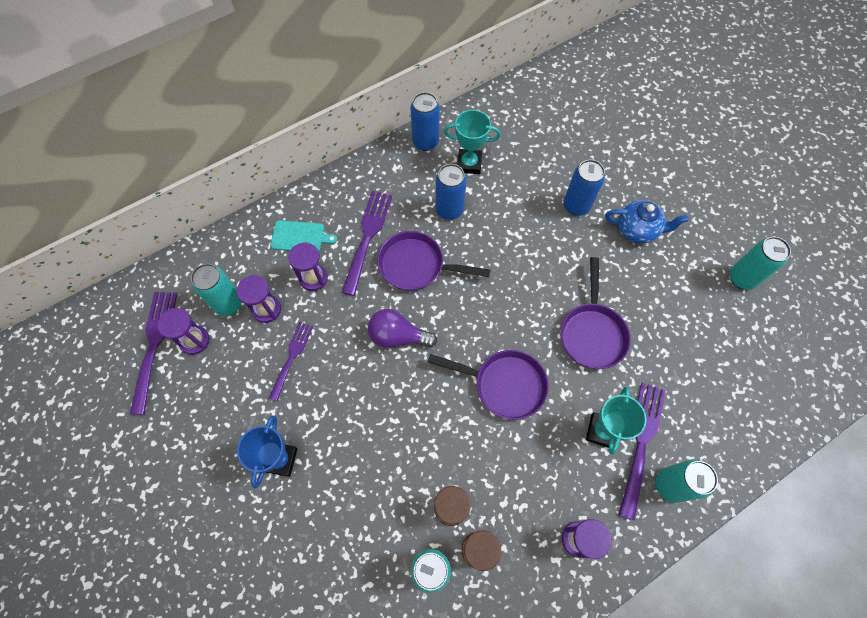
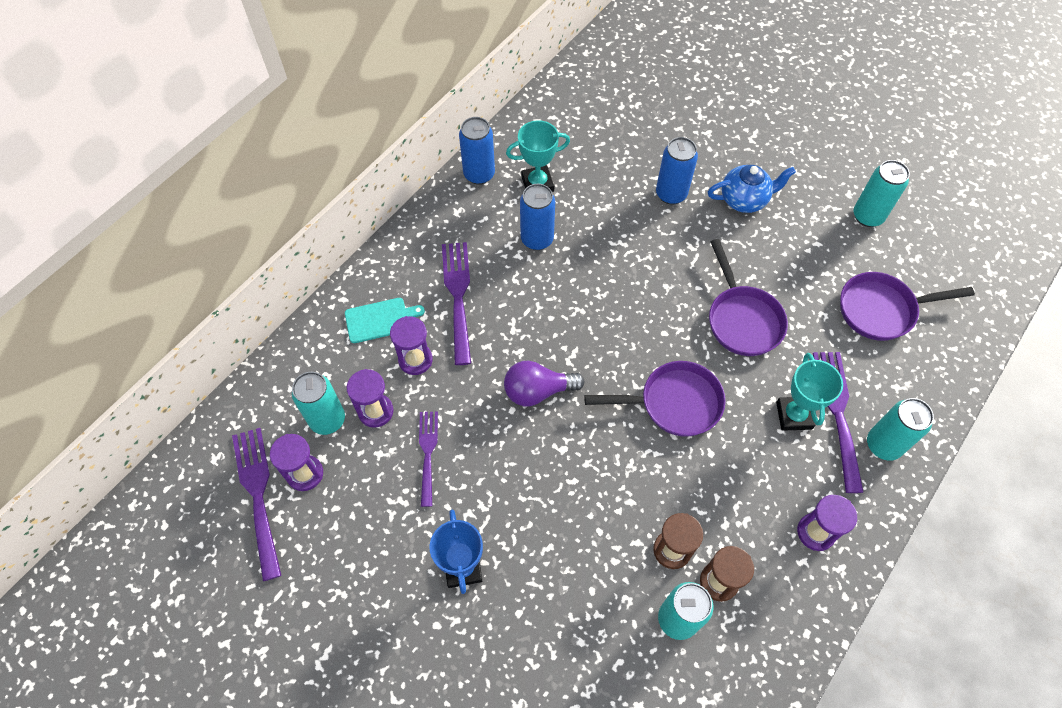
camera: 20 degrees left, 5 degrees down
purple pan [377,231,490,291] -> purple pan moved to [840,272,975,341]

